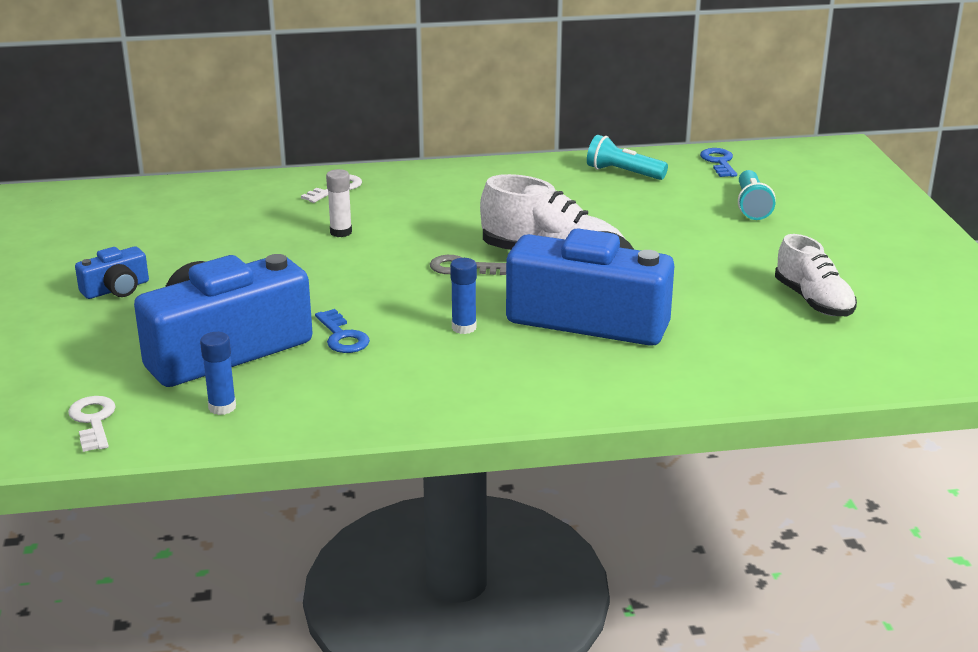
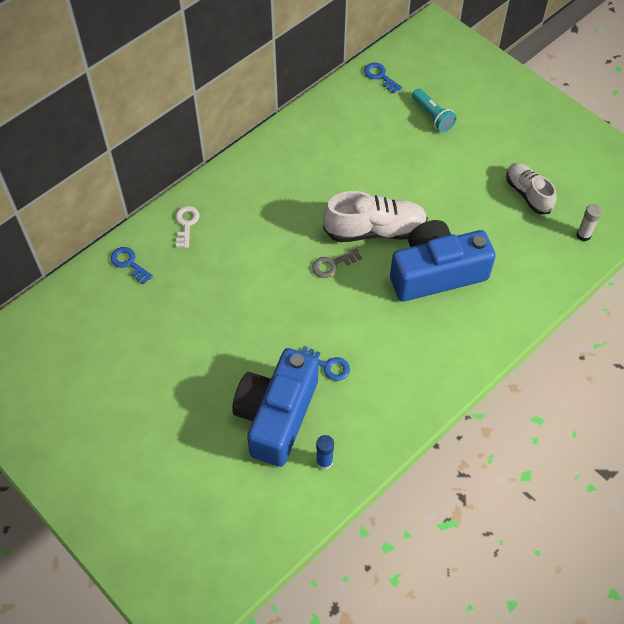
camera: 35 degrees left, 30 degrees up
white key [68,396,116,452] -> none
blue camera [75,247,149,299] -> none
white glue stick [326,169,352,237] -> white glue stick moved to [577,204,602,241]
blue glue stick [450,258,477,334] -> none
turquoise flashlight [587,135,668,180] -> none
white shoe [775,234,857,316] -> white shoe turned 150 degrees counterclockwise [506,163,556,214]
none -> blue key [111,247,153,285]

